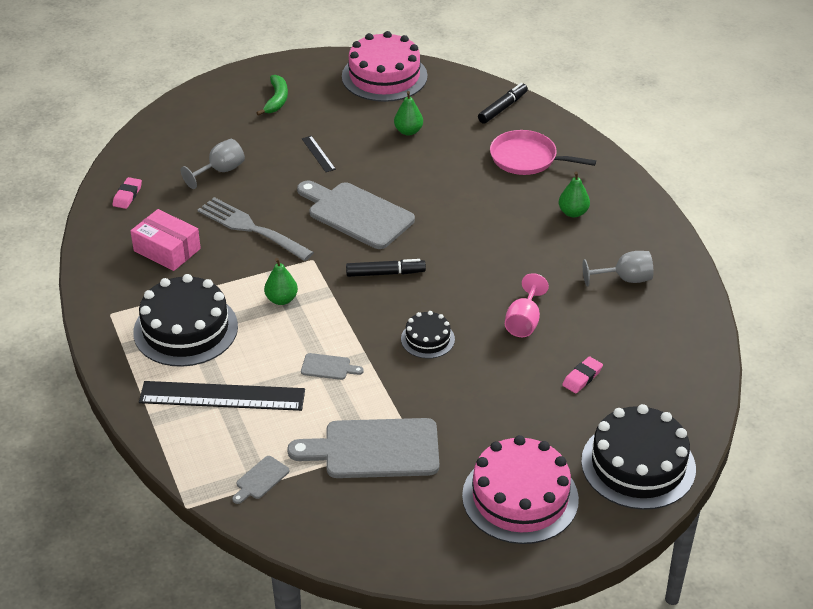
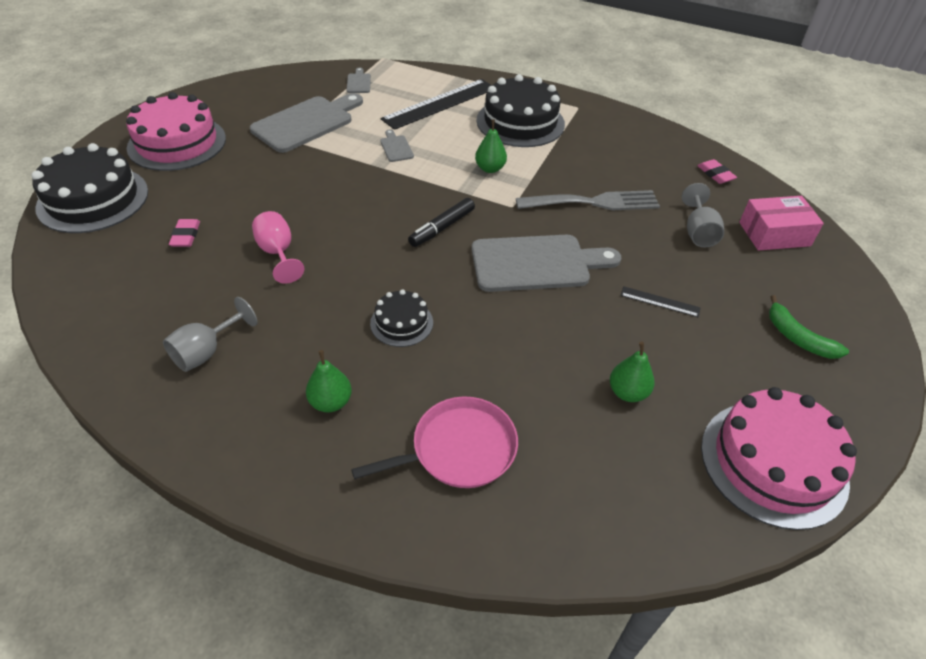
camera: 135 degrees right, 5 degrees up
pink box [131,209,201,271] -> pink box moved to [739,196,824,251]
grey cutting board [301,353,364,380] -> grey cutting board turned 105 degrees clockwise [380,129,414,162]
black cake [401,311,455,359] -> black cake moved to [370,289,433,347]
black marker [478,83,528,124] -> none

